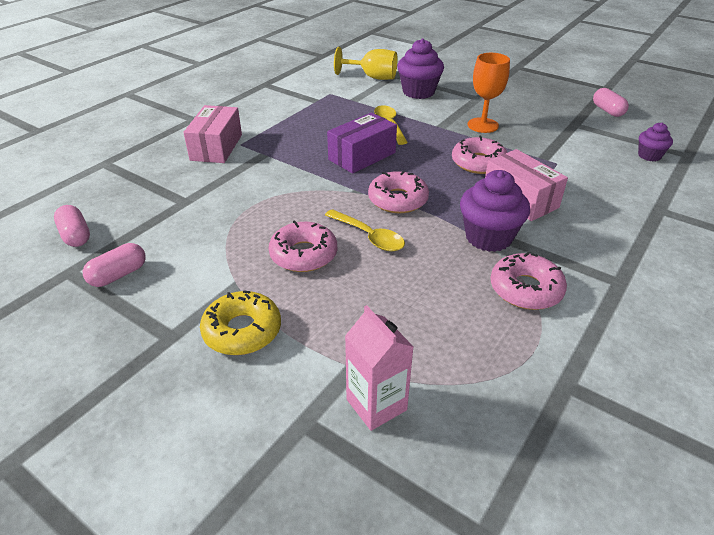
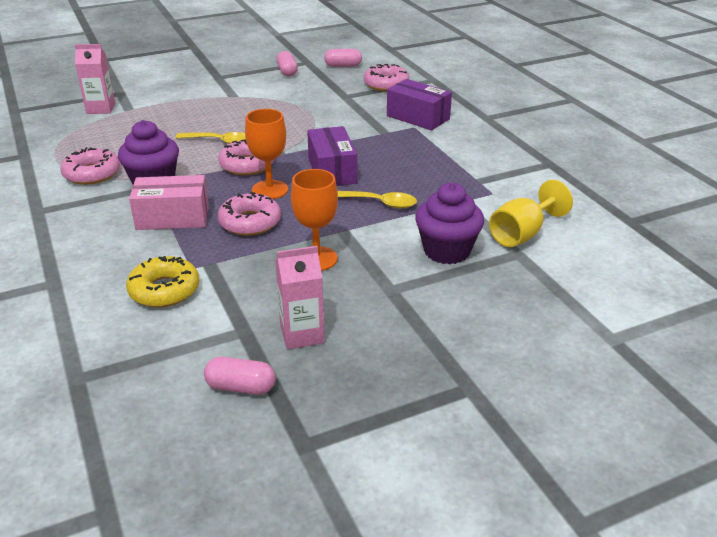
camera: 120 degrees right, 5 degrees down
pink box [183,105,242,163] -> purple box [387,79,452,130]
yellow donut [200,290,281,355] -> yellow donut moved to [126,256,199,307]
pink donut [269,220,337,272] -> pink donut moved to [364,64,409,91]
yellow spoon [325,209,405,251] -> yellow spoon turned 150 degrees counterclockwise [176,132,246,144]
purple cupcake [638,122,673,161] -> none
none -> orange goblet [245,109,288,199]
none -> pink carton [275,246,324,349]

